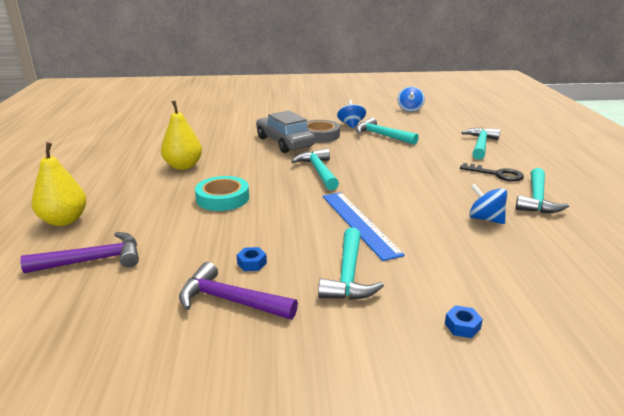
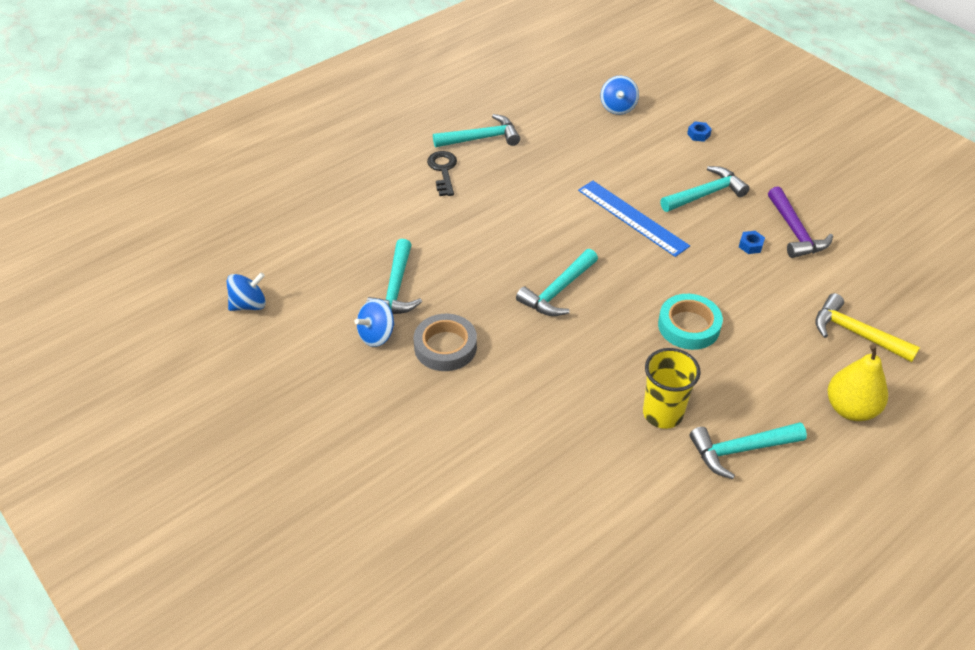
camera: 125 degrees left, 20 degrees up
purple hammer [20,232,139,273] -> yellow hammer [815,293,920,362]
yellow pear [161,101,202,170] -> yellow cup [643,348,701,429]
grey car [256,110,315,153] -> none
blue ruler [323,192,405,261] -> blue ruler turned 75 degrees counterclockwise [578,181,690,257]
turquoise hammer [462,128,500,160] -> turquoise hammer moved to [690,422,807,479]
blue spinning top [469,183,507,224] -> blue spinning top moved to [600,76,639,115]

